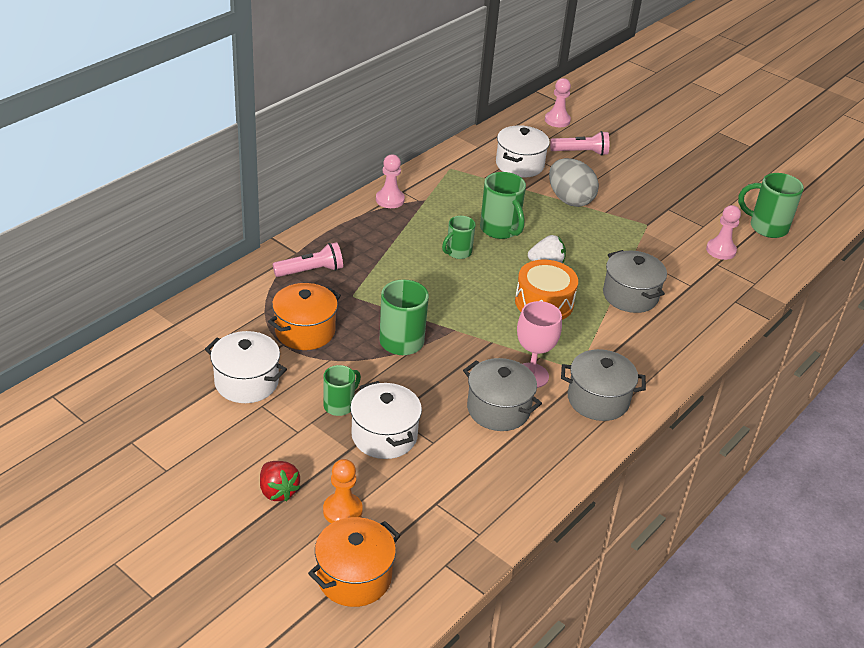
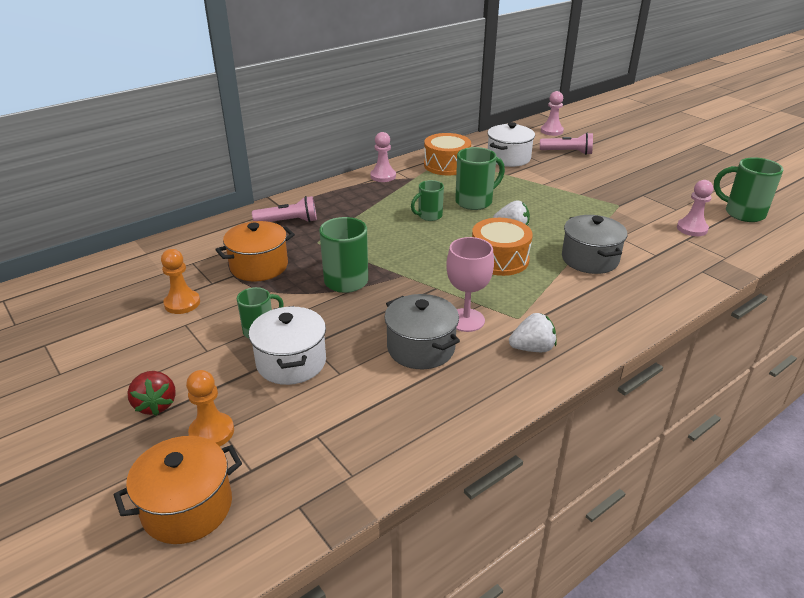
camera: 15 degrees right, 5 degrees down
white pot [205,331,287,403] -> orange pawn [161,249,200,314]
green mug [480,172,526,239] -> green mug turned 105 degrees counterclockwise [455,147,505,210]
grey egg [549,158,599,207] -> none
grey pot [561,349,646,421] -> white strawberry [509,313,557,352]
none -> orange drum [424,133,471,175]

